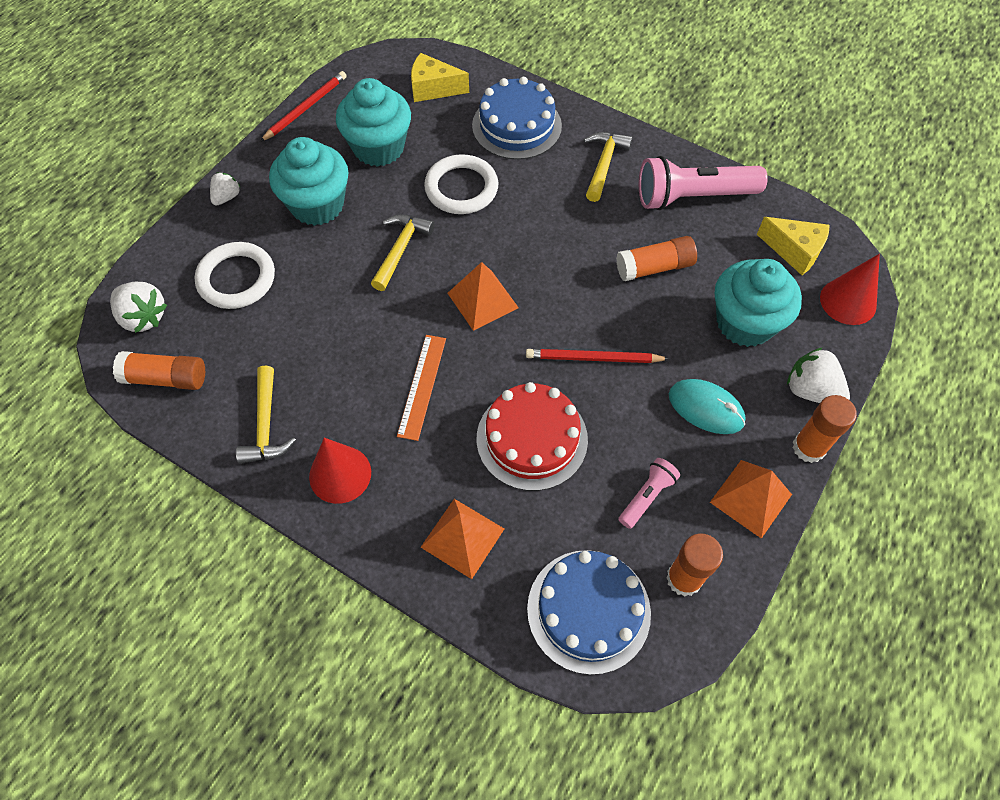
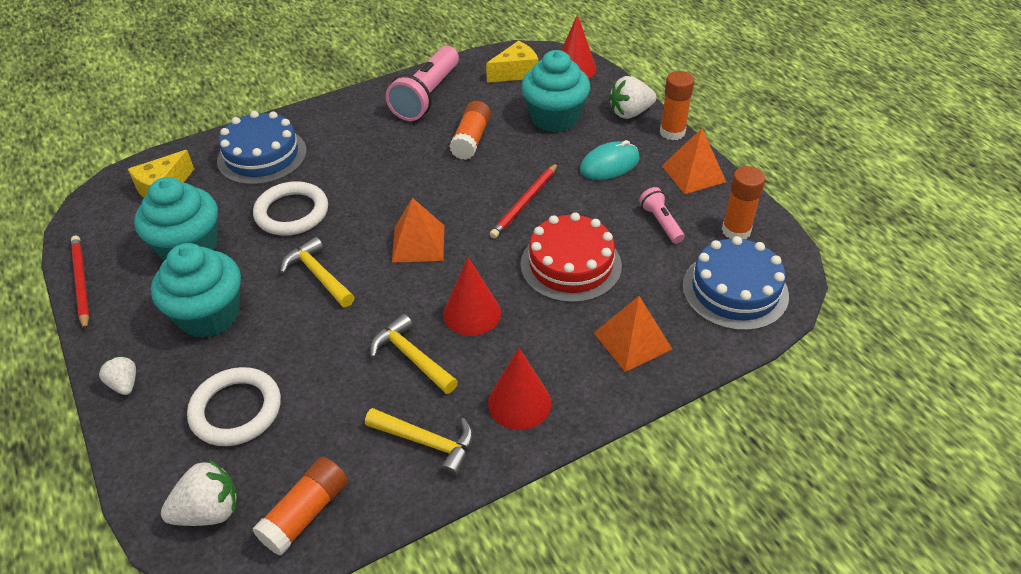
camera: 60 degrees left, 15 degrees down
orange ruler [397,335,446,441] -> red cone [443,257,501,336]
yellow hammer [584,132,633,202] -> yellow hammer moved to [370,314,458,394]

